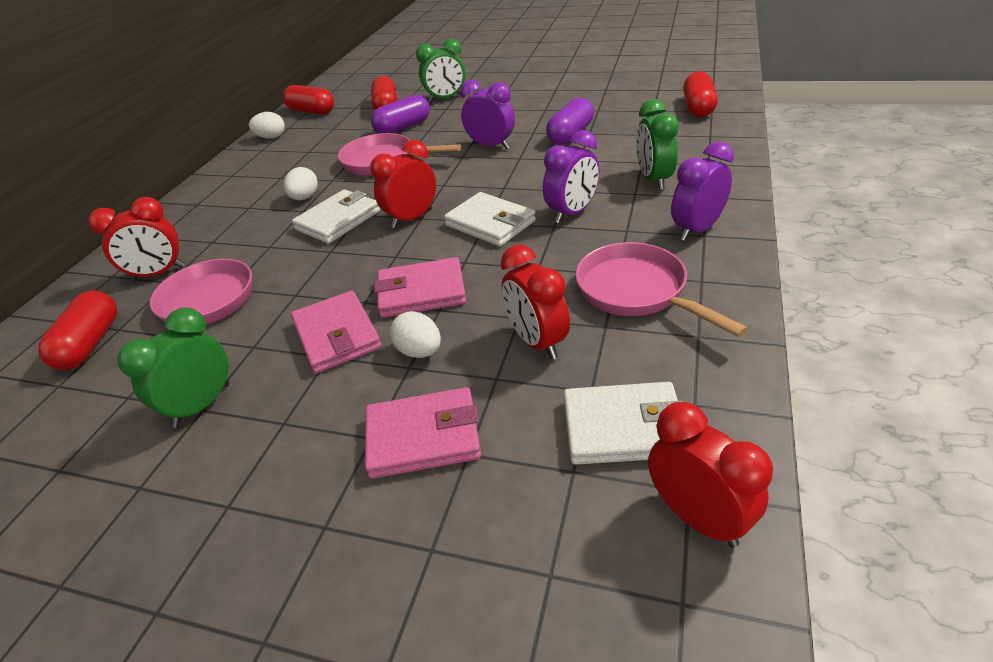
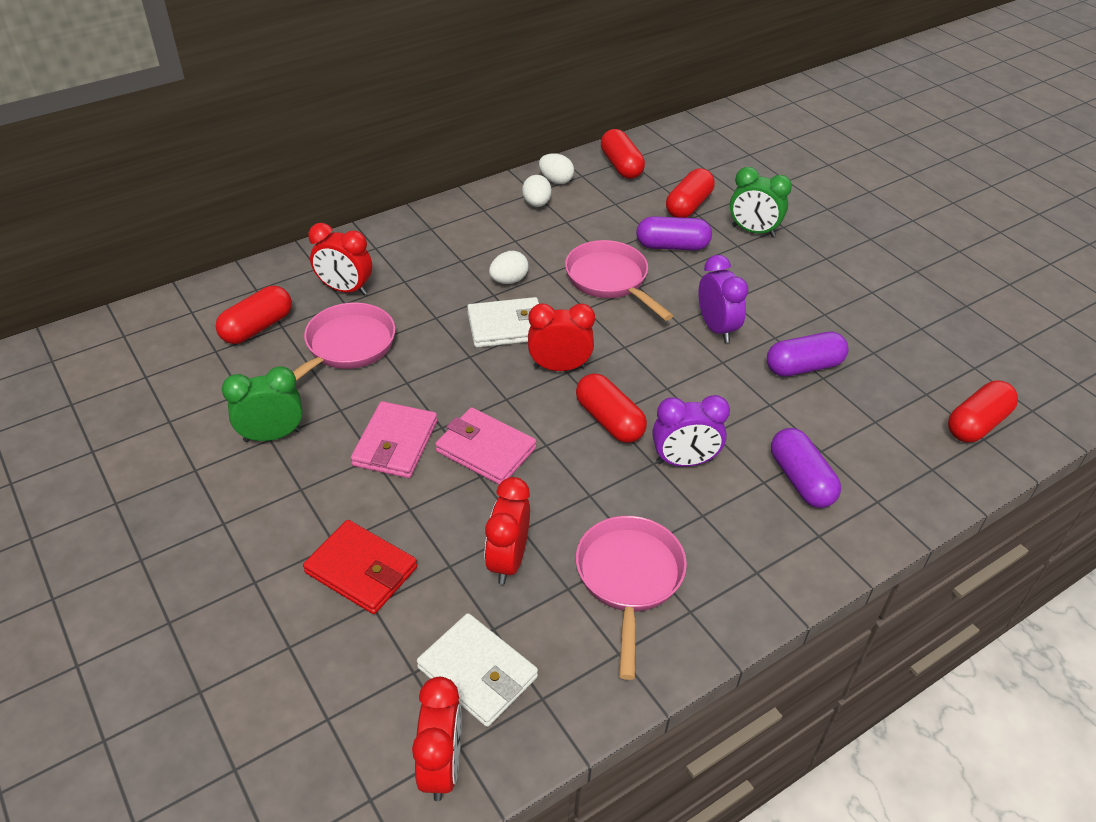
camera: 35 degrees right, 5 degrees up
pink wallet [365,387,481,479] -> red wallet [303,520,417,614]
white egg [390,311,441,358] -> white egg moved to [522,175,551,207]
white wallet [444,192,536,246] -> red capsule [576,373,647,443]
green clock [636,99,679,190] -> purple capsule [771,428,841,508]
purple clock [671,142,734,241] -> none

